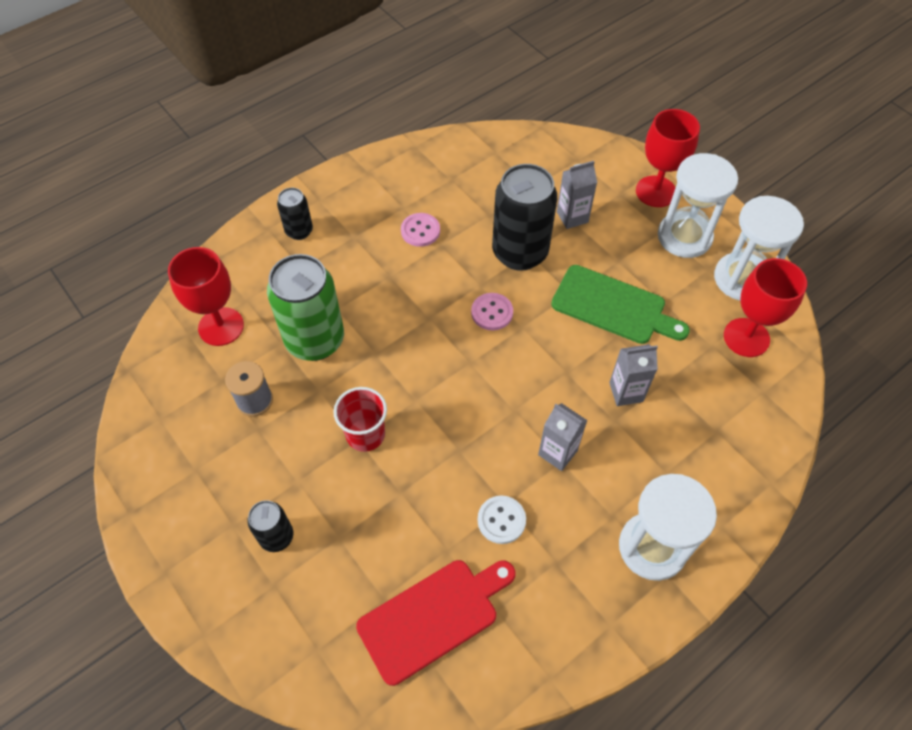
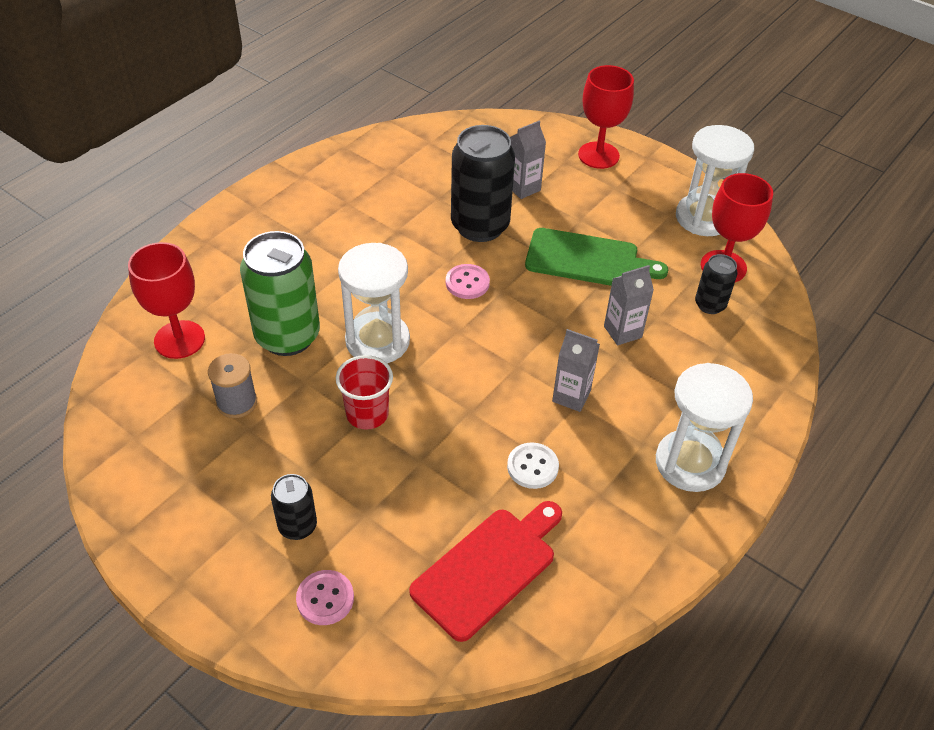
camera: 15 degrees left, 10 degrees down
black can [277,188,313,240] -> black can moved to [695,254,738,314]
pink button [401,213,440,247] -> pink button moved to [296,570,354,625]
white hourglass [658,153,738,258] -> white hourglass moved to [338,243,410,363]

